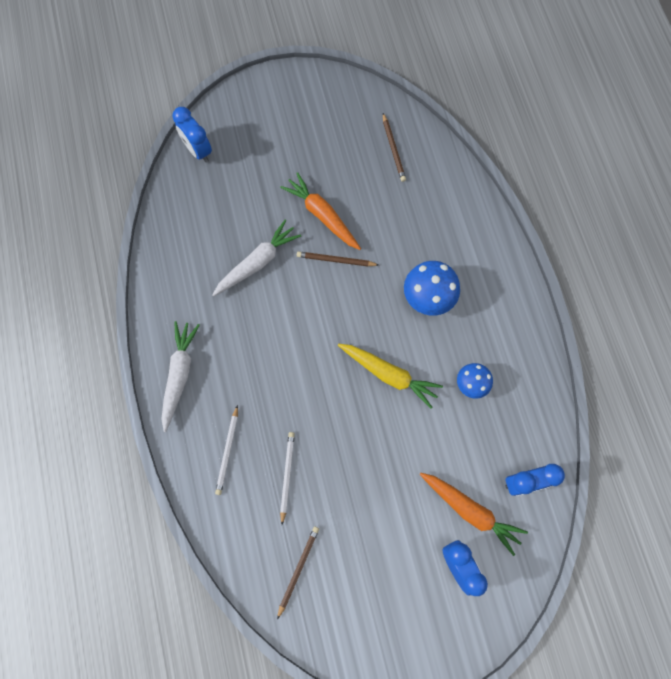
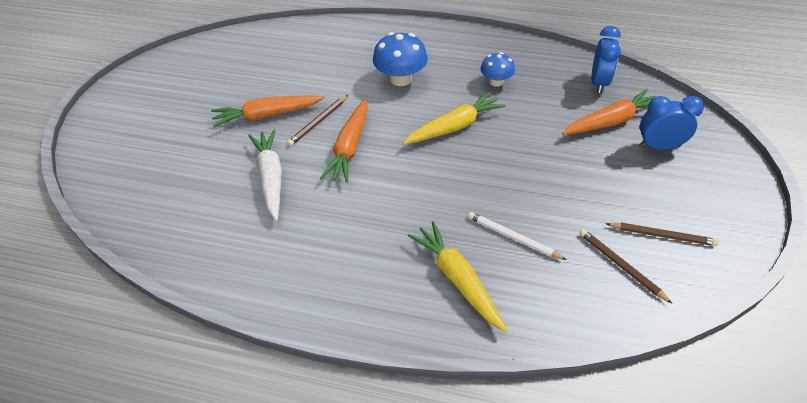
camera: 60 degrees left, 25 degrees down
white carrot [161,321,200,432] -> none
blue clock [172,107,212,163] -> none
white pencil [215,405,238,495] -> yellow carrot [408,221,507,332]
brown pencil [383,113,406,182] -> brown pencil moved to [606,223,719,246]
none -> orange carrot [320,99,368,183]

